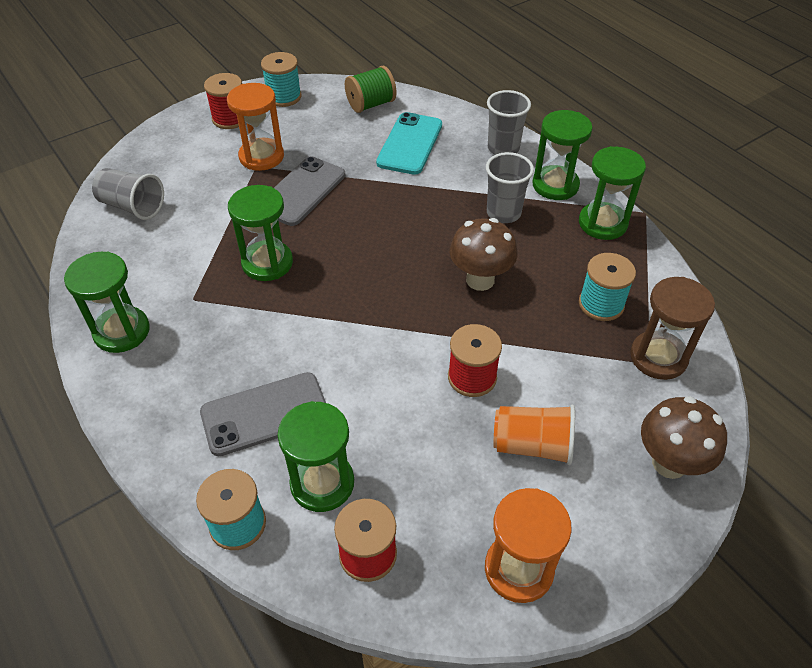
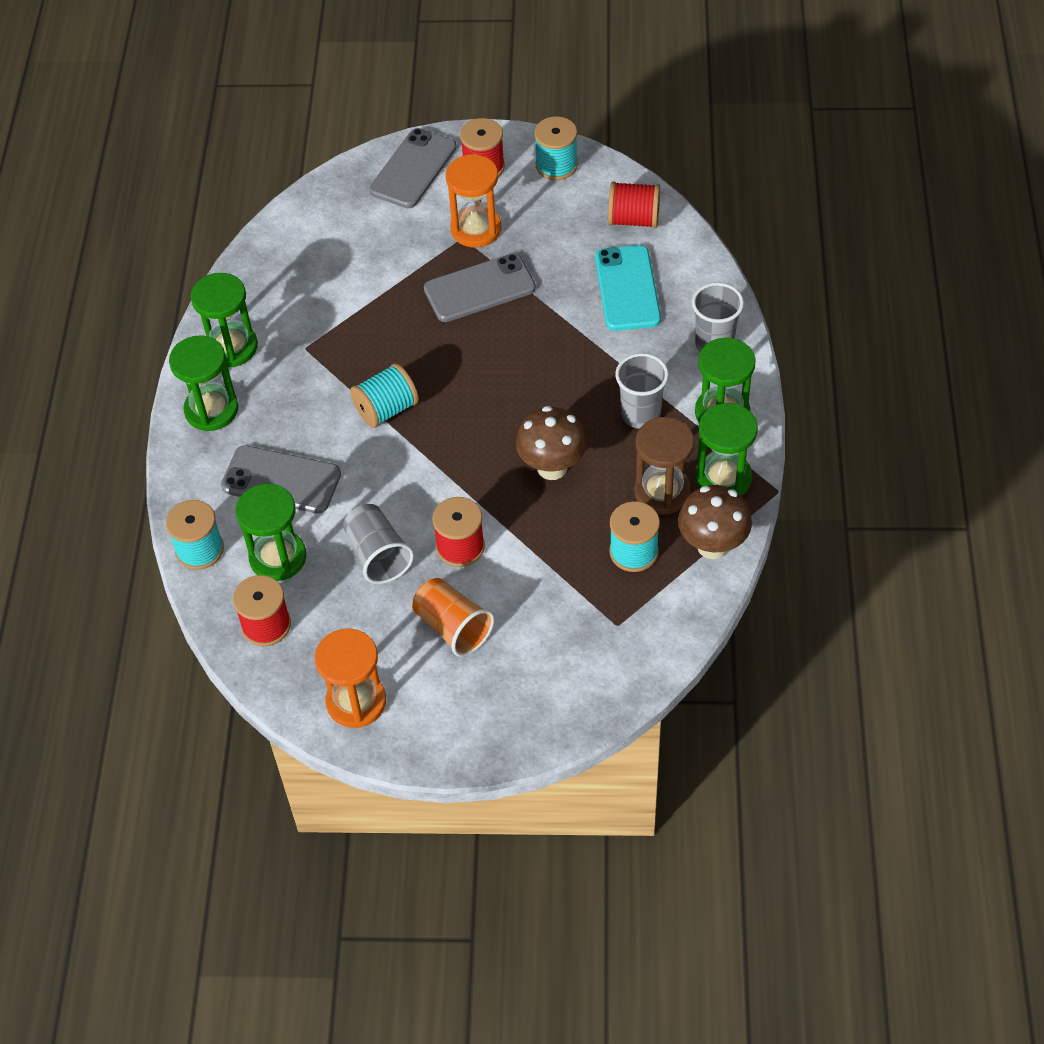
camera: 40 degrees right, 5 degrees up
grey cup [92,168,164,220] -> grey cup moved to [343,504,414,584]
green hourglass [228,185,293,281] -> green hourglass moved to [169,335,238,431]
green spool [345,66,397,113] -> red spool [608,182,660,228]
turquoise phone [376,112,442,175] -> turquoise phone turned 60 degrees counterclockwise [595,245,661,331]
brown hourglass [630,277,715,380] -> brown hourglass moved to [634,417,694,515]
brown mushroom [641,396,727,479] -> brown mushroom moved to [678,485,752,559]
none -> turquoise spool [350,363,419,428]
none -> grey phone [369,128,457,208]

